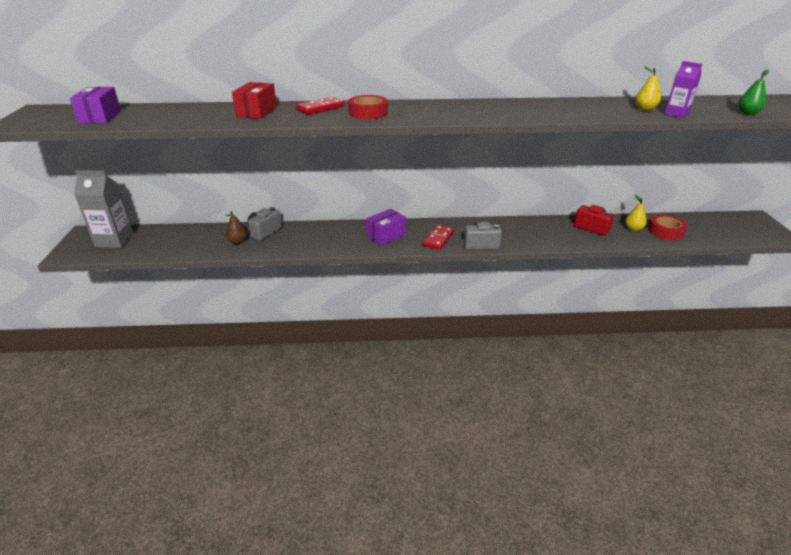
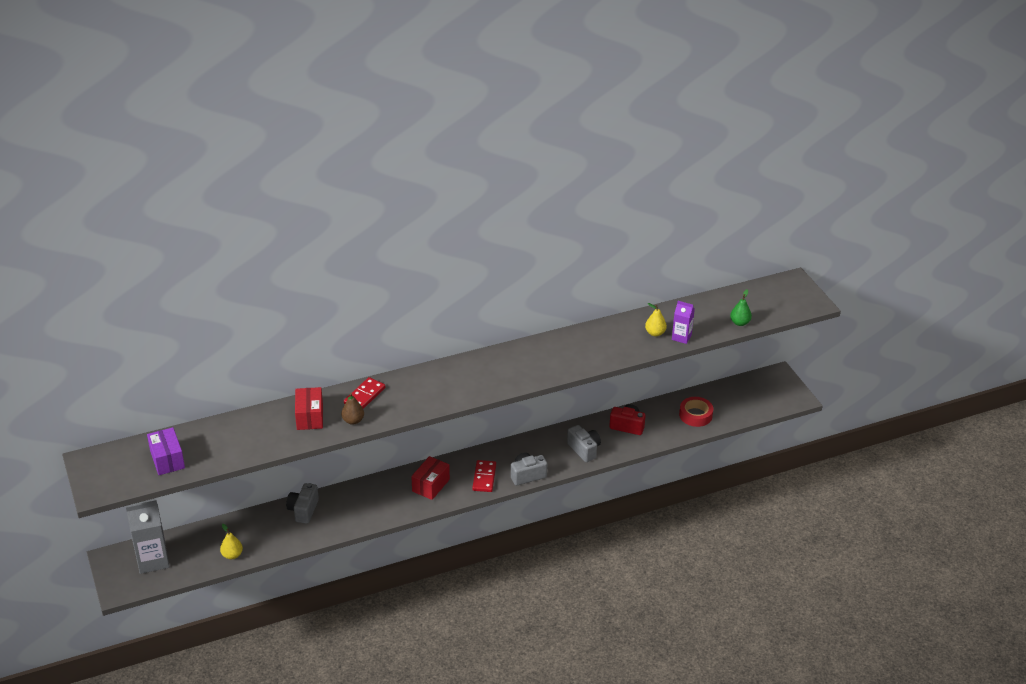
camera: 20 degrees left, 5 degrees up
brown pear [225,211,247,244] -> brown pear moved to [341,393,364,425]
red tape [348,95,388,119] -> none
purple box [366,209,406,245] -> red box [411,456,450,500]
yellow pear [625,195,647,231] -> yellow pear moved to [220,524,243,559]
none -> grey camera [567,425,601,462]

